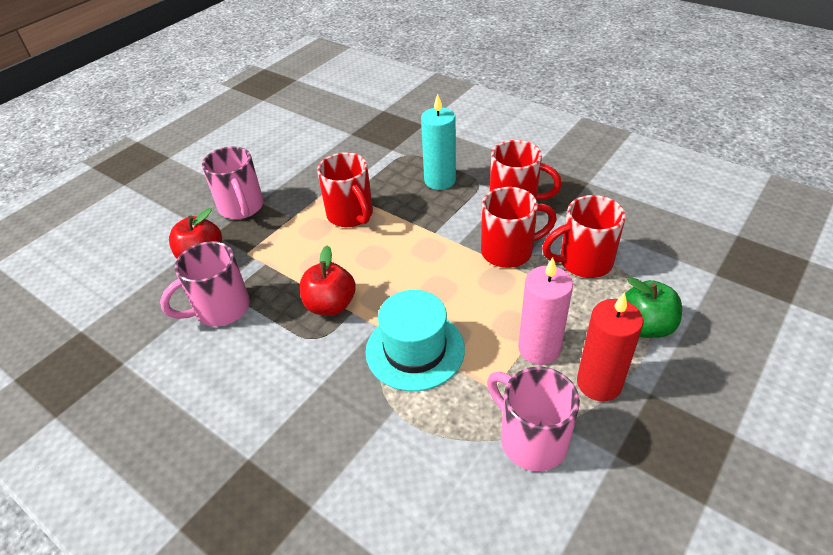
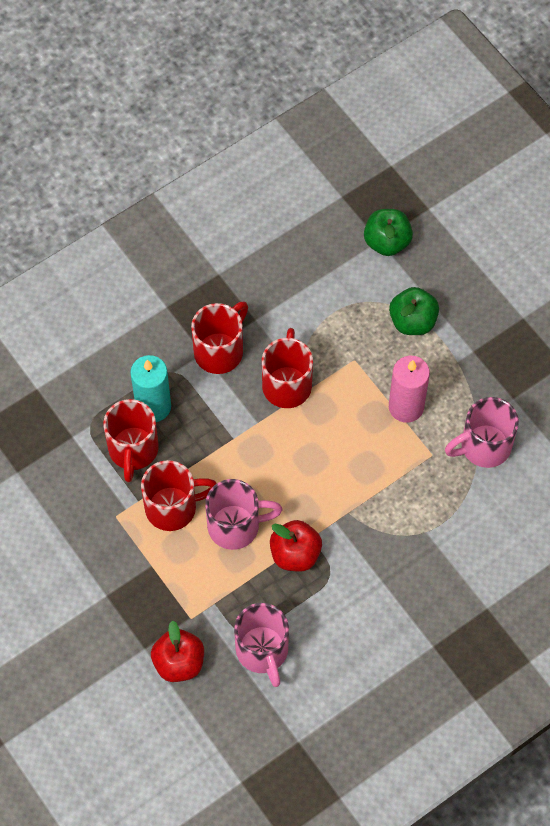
camera: 75 degrees left, 20 degrees up
pink mug [202,146,264,219] -> pink mug moved to [205,479,283,550]
turquoise hat [366,290,465,391] -> none
red mug [542,195,626,278] -> red mug moved to [103,399,159,482]
red candle [577,292,643,401] -> none
none -> green apple [364,209,413,256]

